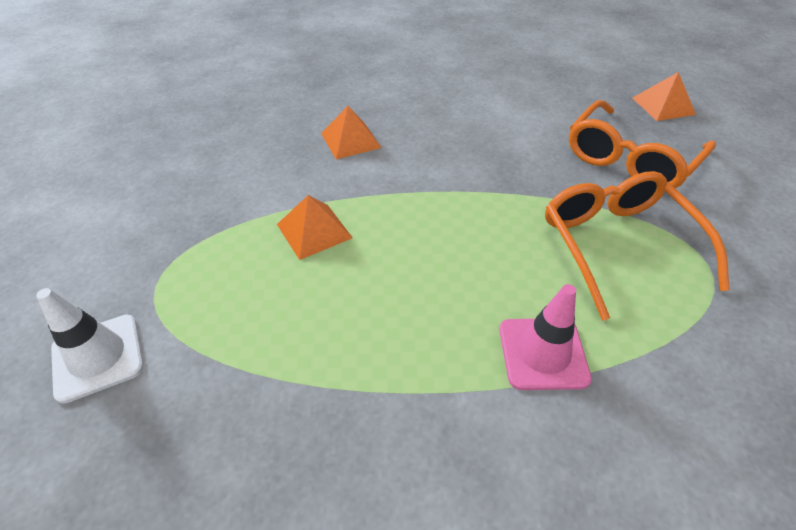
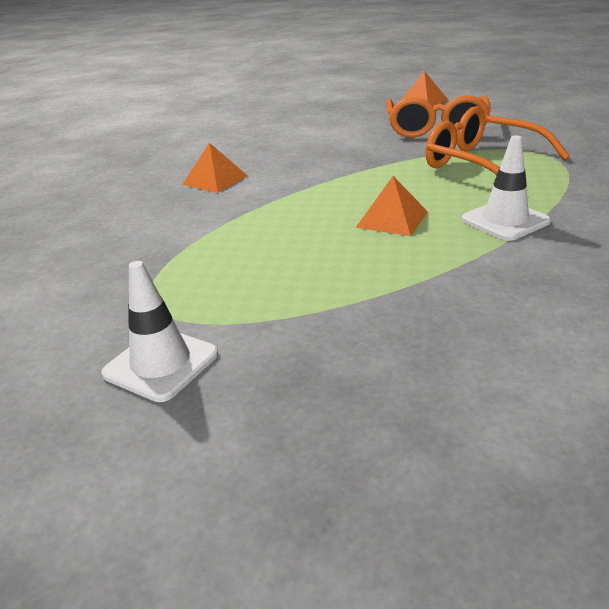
camera: 30 degrees left, 15 degrees down
orange pyramid [277,195,353,260] -> orange pyramid moved to [356,176,428,236]
pink traffic cone [499,284,592,390] -> white traffic cone [462,135,551,241]

